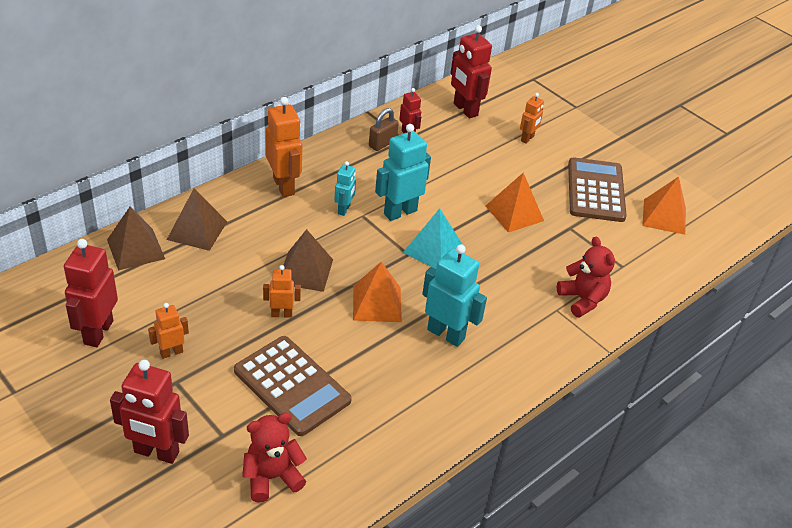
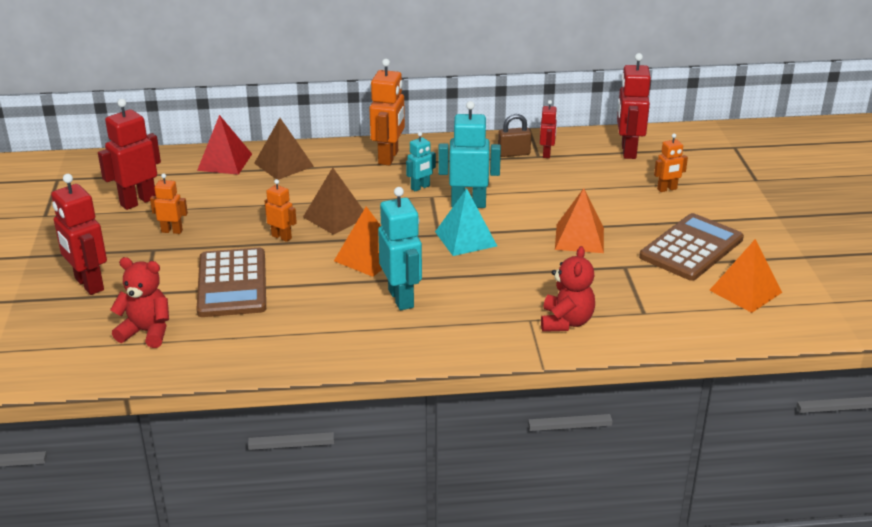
camera: 40 degrees right, 10 degrees down
brown pyramid [107,207,165,270] -> red pyramid [197,115,252,175]

